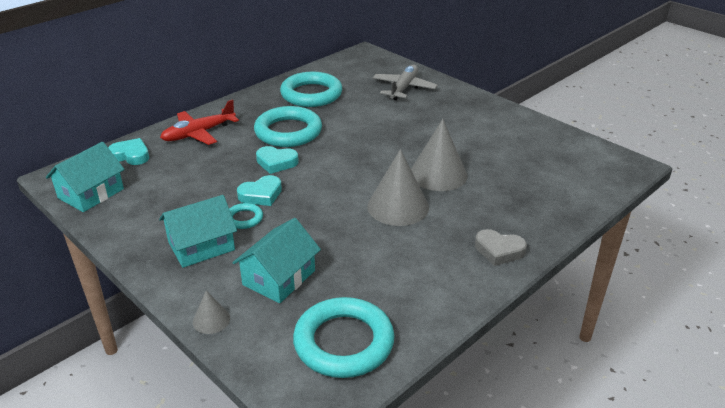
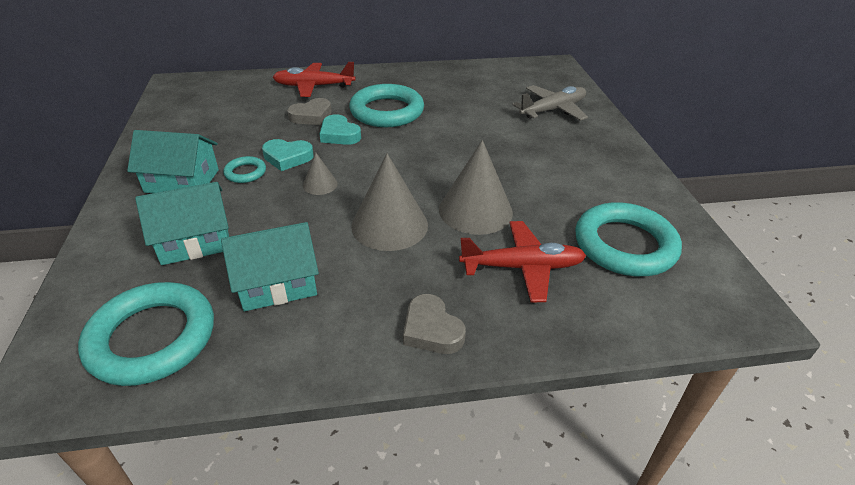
camera: 35 degrees right, 5 degrees up
turquoise house [46,142,125,212] -> turquoise house moved to [221,222,319,311]
turquoise heart [108,138,149,165] -> none
grey cone [193,290,230,334] -> grey cone moved to [303,153,338,195]
turquoise ring [280,72,342,107] -> turquoise ring moved to [575,202,682,276]
none -> grey heart [287,98,332,125]
none -> red plane [459,221,586,303]

